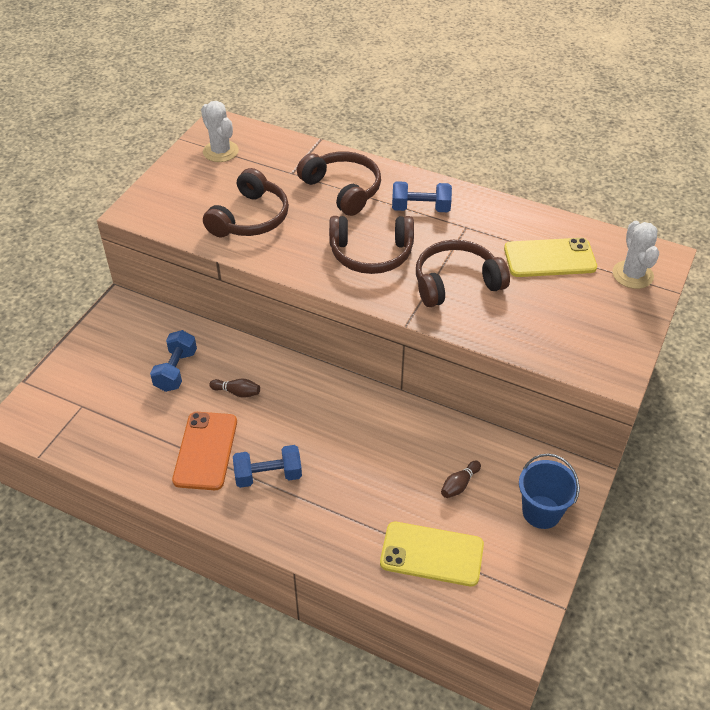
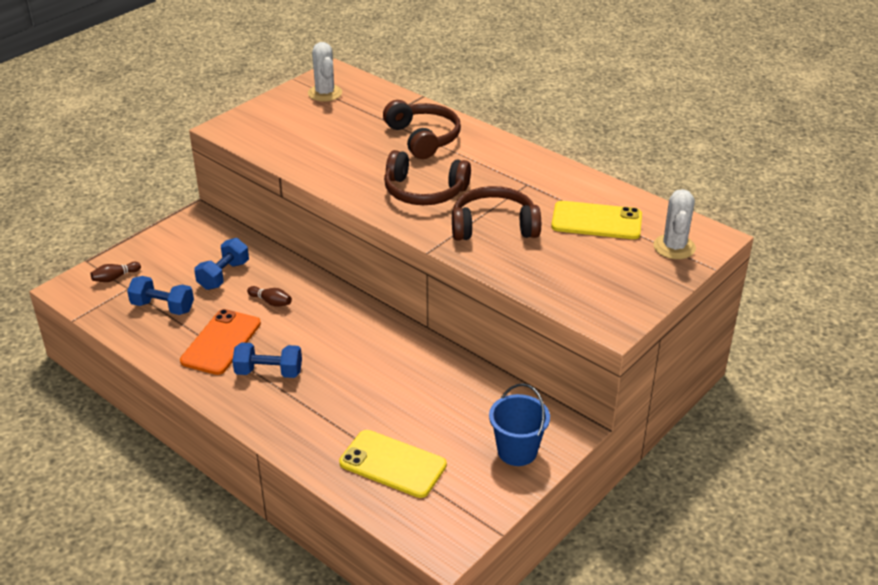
camera: 15 degrees right, 10 degrees down
brown headphones [203,168,289,237] -> none
blue dumbbell [392,181,452,212] -> blue dumbbell moved to [127,276,194,315]
brown bowling pin [441,461,481,498] -> brown bowling pin moved to [91,262,141,282]

